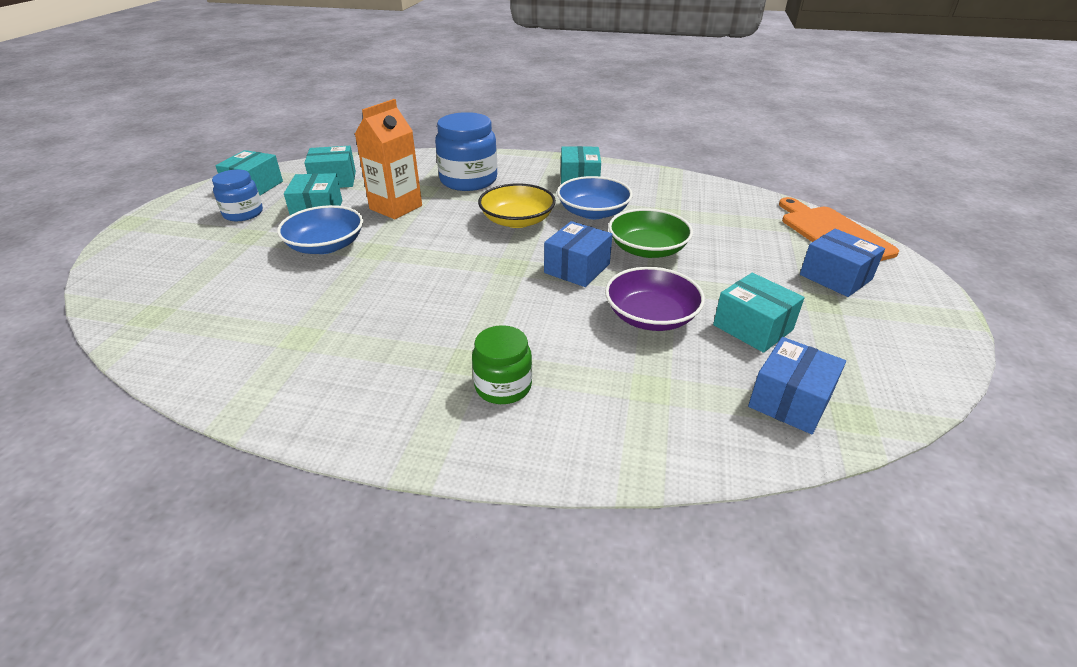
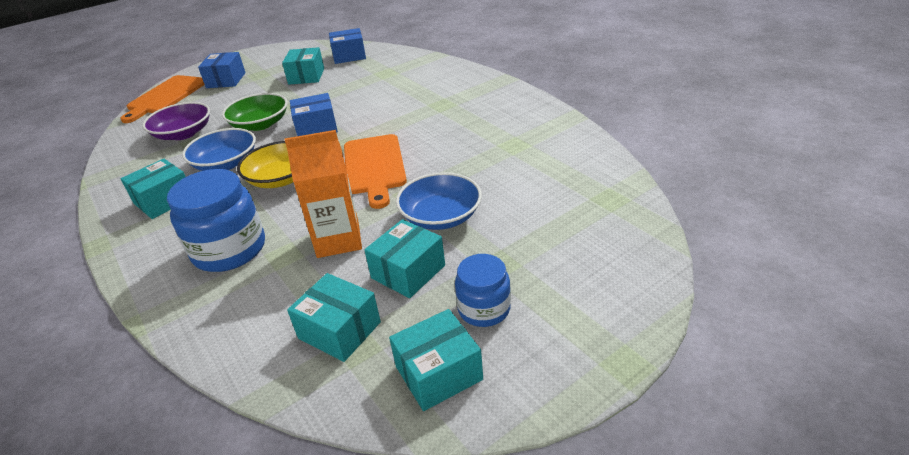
camera: 135 degrees left, 0 degrees up
green jar [472,325,532,404] -> none
purple bowl [605,267,705,331] -> purple bowl moved to [142,102,210,140]
none -> orange cutting board [344,134,407,209]

